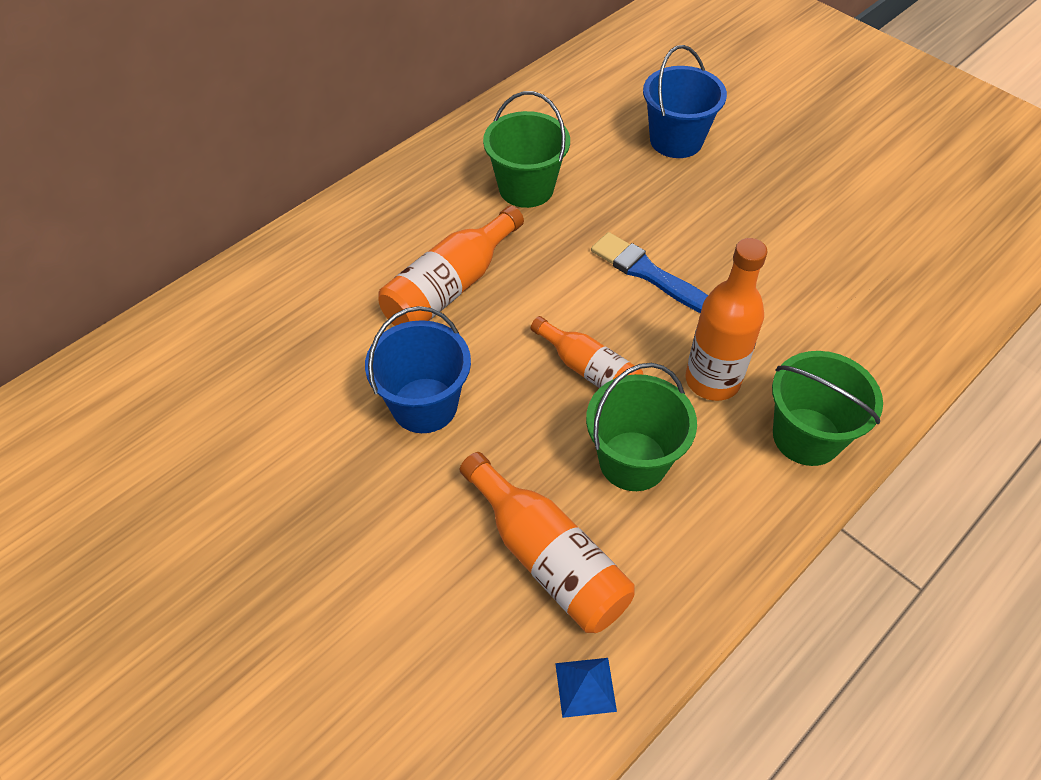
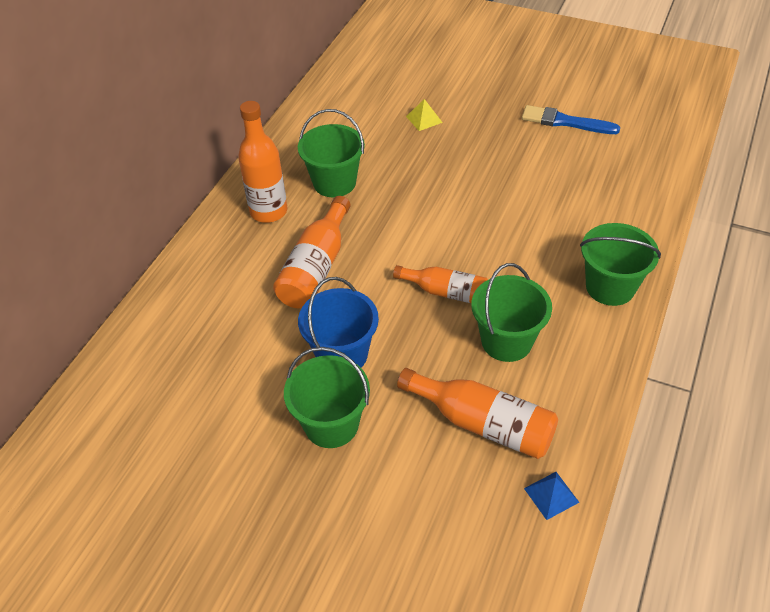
camera: 20 degrees left, 5 degrees down
blue brush [591,232,708,313] -> blue brush moved to [522,105,620,134]
blue bucket [643,45,727,158] -> yellow pyramid [406,99,443,131]
orange bottle [685,238,768,401] -> orange bottle moved to [238,101,288,223]
none -> green bucket [284,347,370,448]

